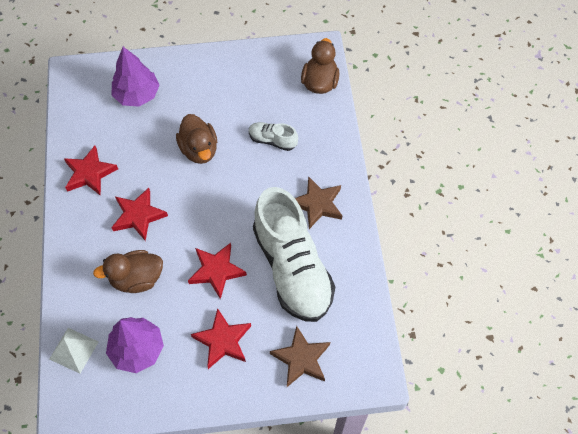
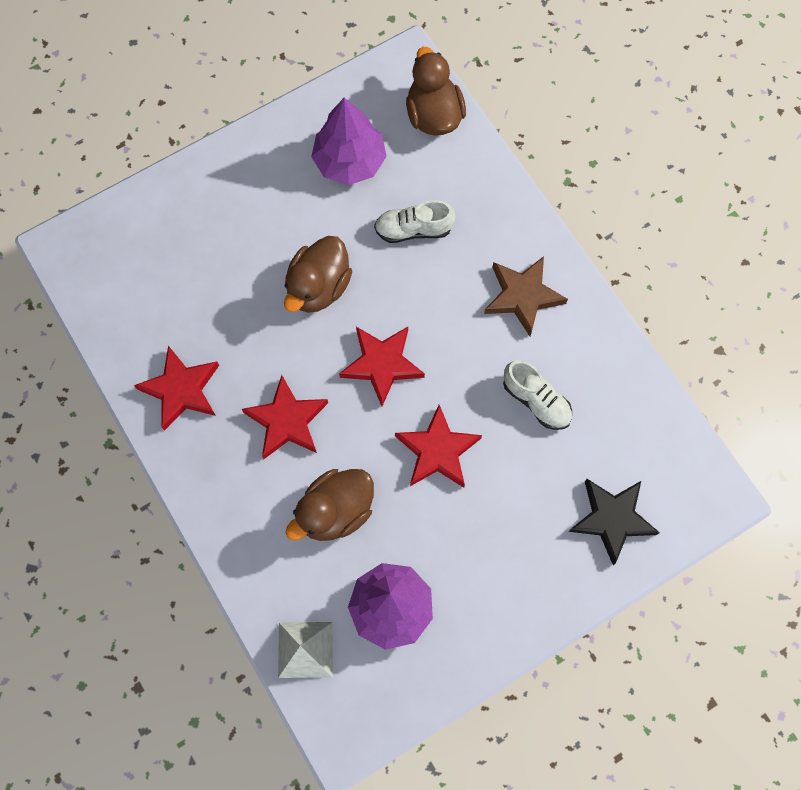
camera: 25 degrees left, 10 degrees up
purple tree [112,47,159,106] -> purple tree moved to [311,97,387,185]
brown duck [176,114,217,164] -> brown duck turned 75 degrees clockwise [284,236,352,313]
red star [191,308,251,369] -> red star moved to [339,327,425,406]
white shoe [253,187,335,322] -> white shoe [503,360,572,430], size x0.43
brown star [270,326,330,387] -> black star [568,479,660,565]

